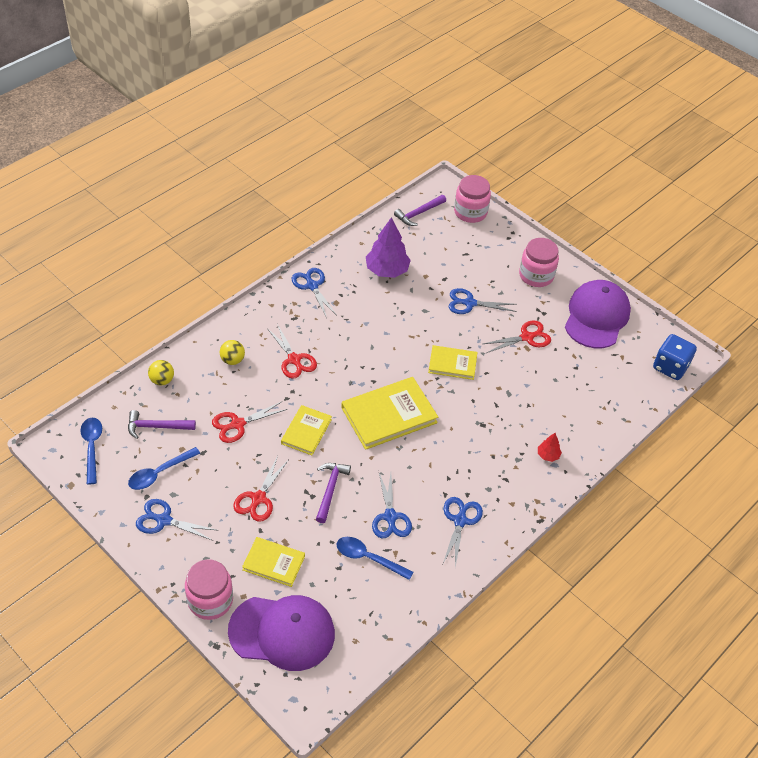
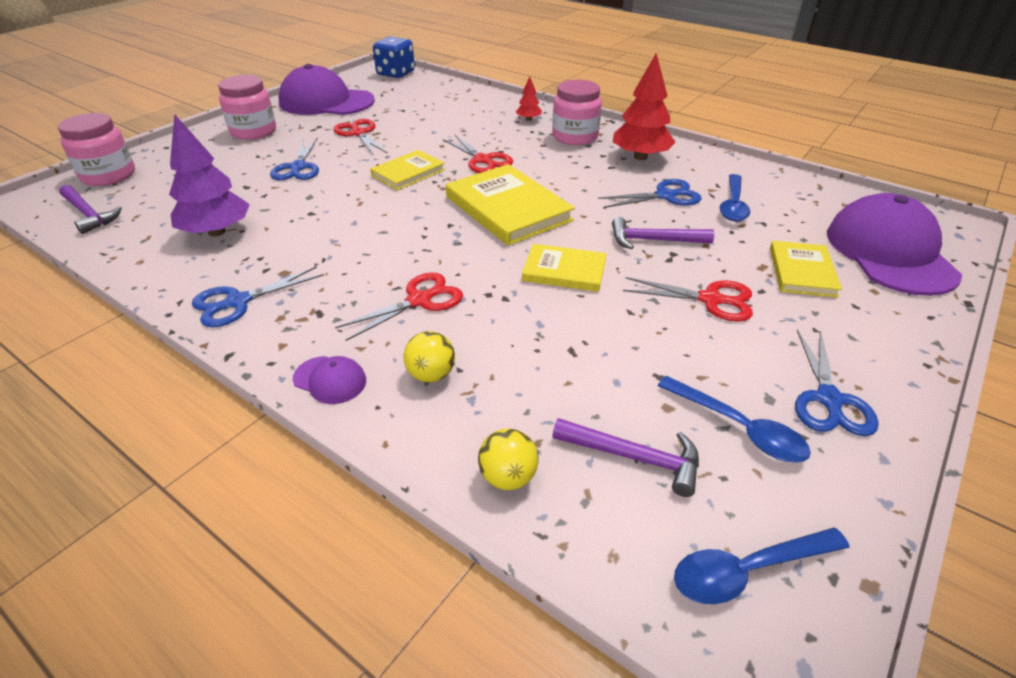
camera: 95 degrees left, 10 degrees down
purple hammer [128,410,196,439] -> purple hammer turned 60 degrees counterclockwise [552,418,699,497]
pink jar [185,559,233,620] -> pink jar moved to [552,80,602,145]
red scissors [212,401,288,443] -> red scissors moved to [443,134,513,173]
yellow book [428,345,478,380] -> yellow book turned 45 degrees clockwise [370,150,445,190]
blue scissors [443,497,483,568] -> red tree [613,53,675,160]
none -> purple cap [293,356,366,404]

